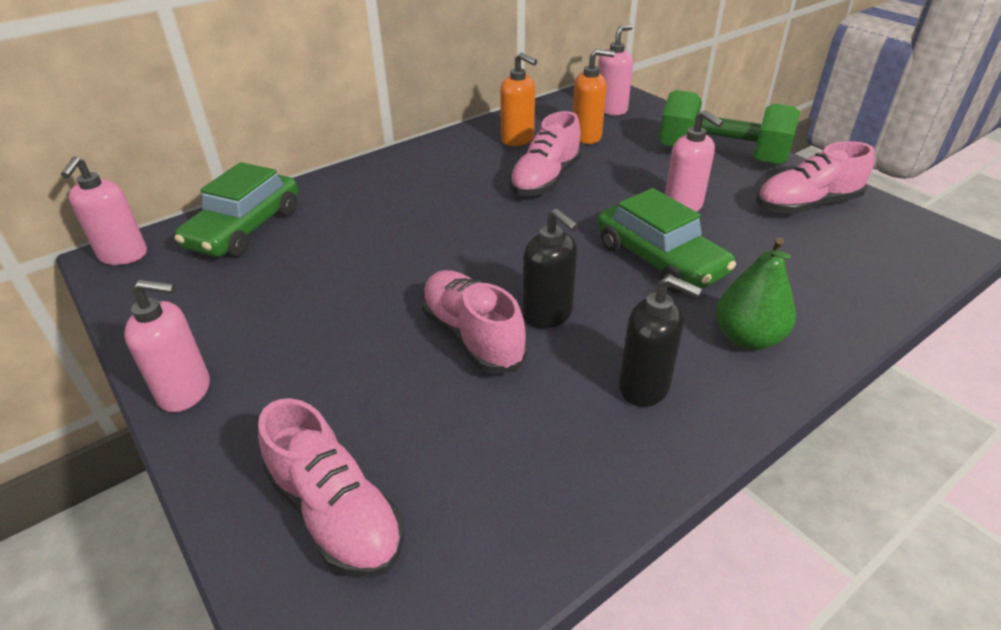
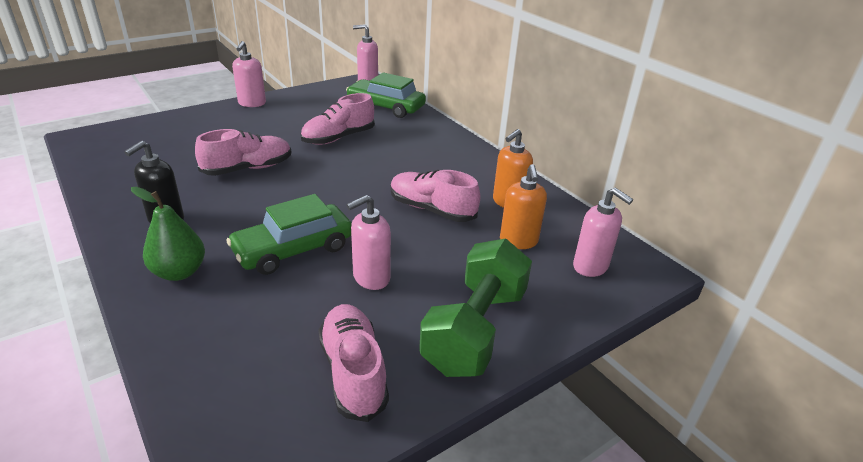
camera: 90 degrees right, 5 degrees down
pink shoe [258,398,404,578] -> pink shoe moved to [300,93,375,145]
black soap dispenser [523,208,578,329] -> none

